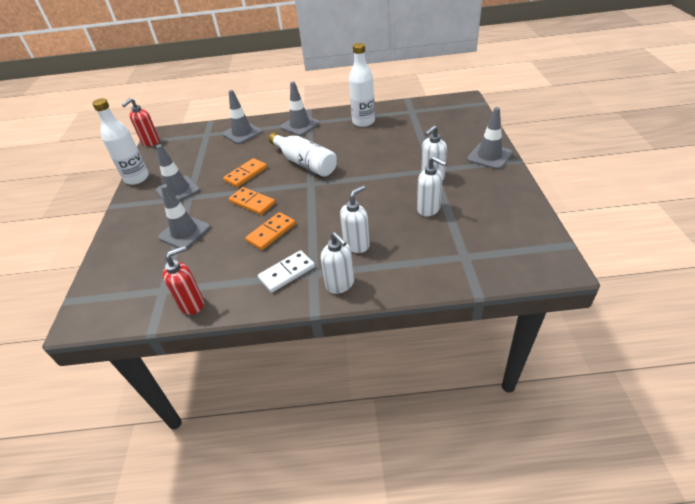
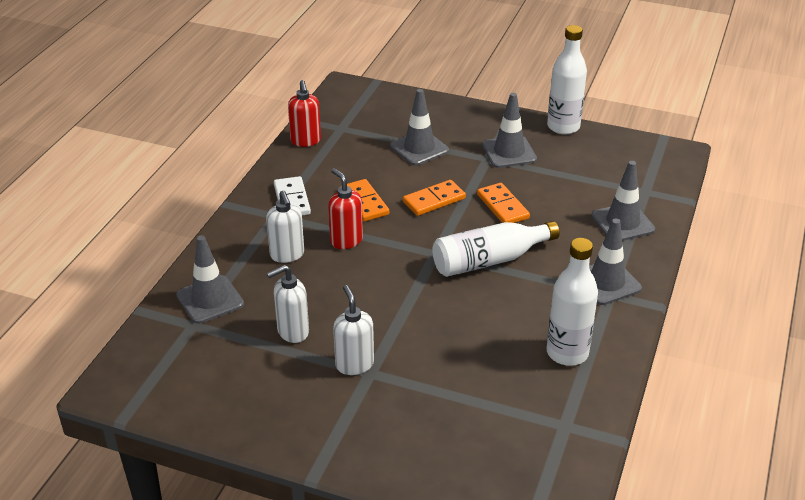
camera: 110 degrees right, 5 degrees down
red soap dispenser [122,98,160,146] -> red soap dispenser moved to [328,168,363,249]
white soap dispenser [321,232,354,294] -> none
grey traffic cone [467,107,512,169] -> grey traffic cone moved to [176,235,244,324]

